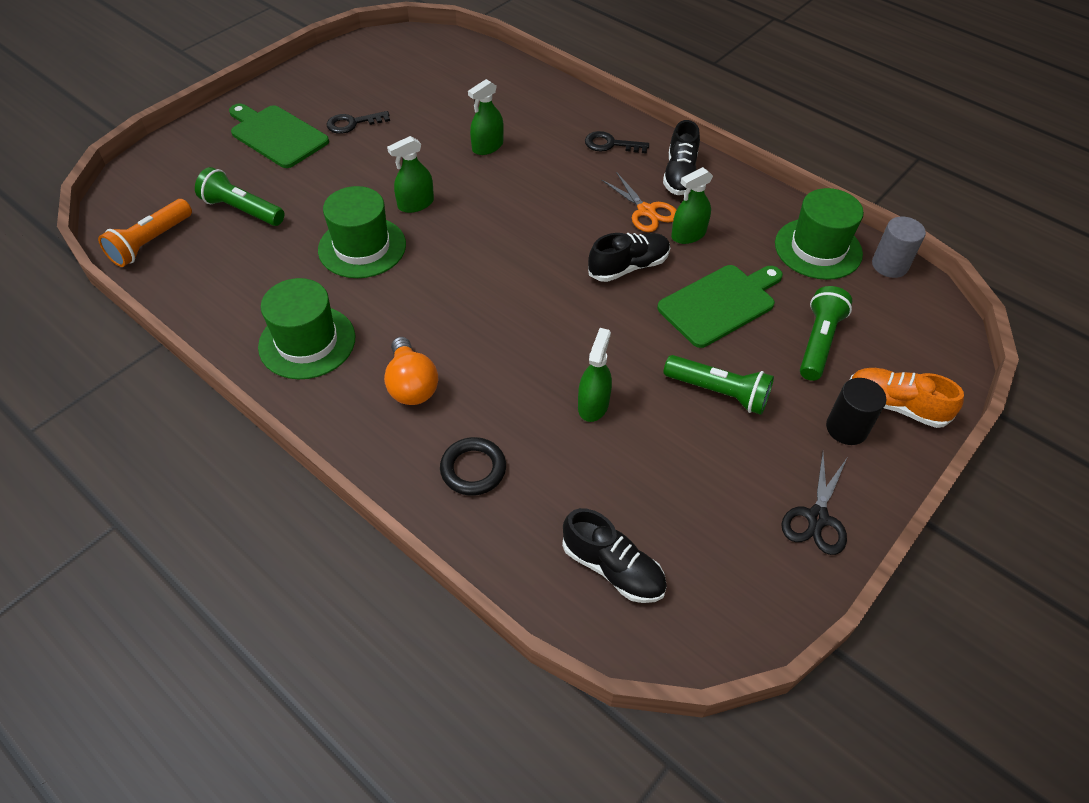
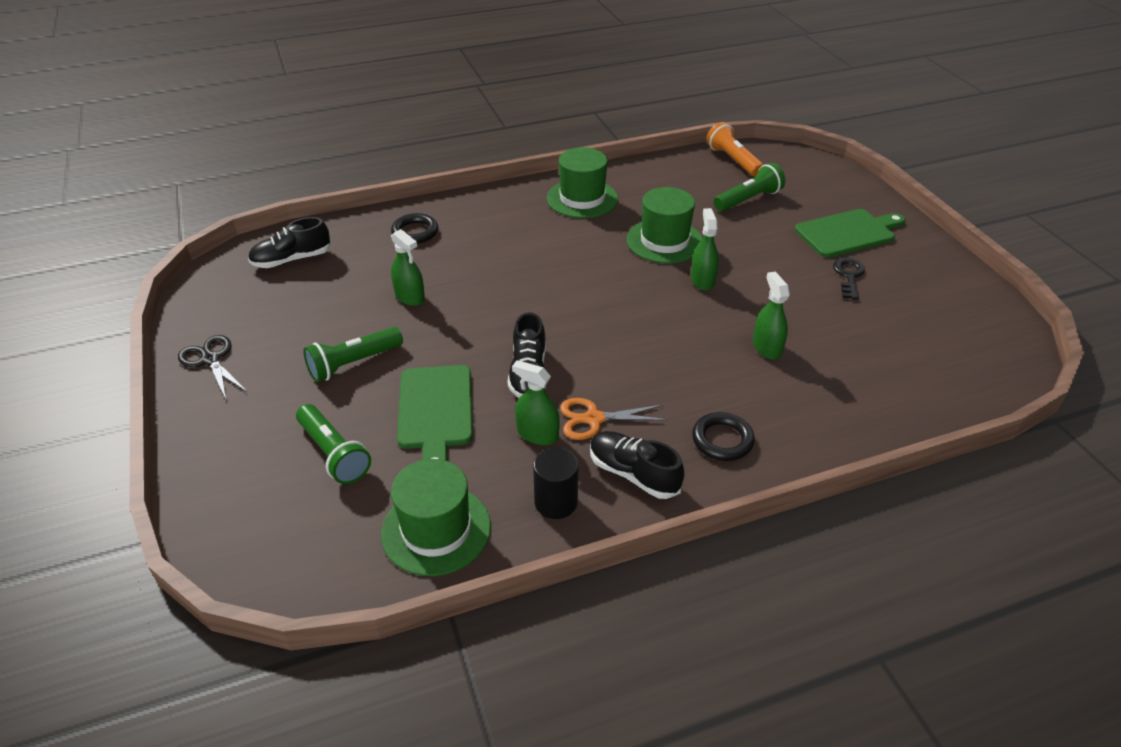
camera: 120 degrees right, 10 degrees down
orange light bulb [384,337,438,405] -> none
black key [585,131,649,154] -> black ring [692,412,755,461]
green spray bottle [671,167,713,244] -> green spray bottle turned 60 degrees counterclockwise [512,360,560,445]
black cylinder [826,378,886,445] -> black cylinder moved to [533,447,579,519]
orange shoe [849,368,964,428] -> none
grey cylinder [872,217,926,278] -> none

